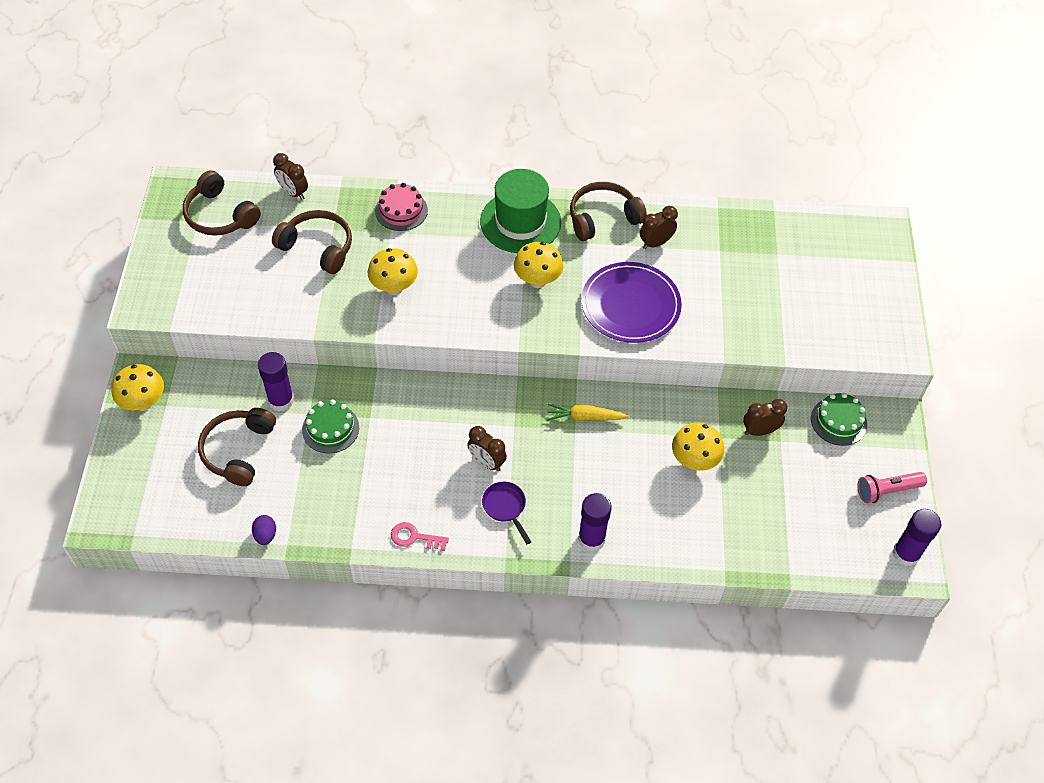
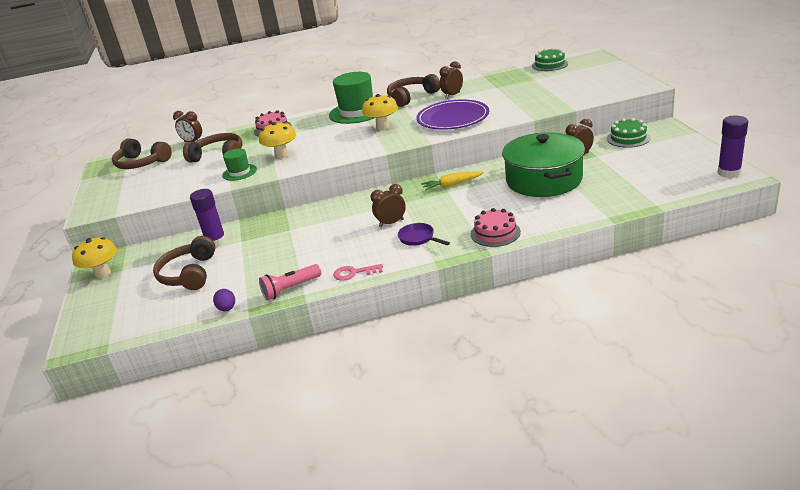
camera: 10 degrees left, 25 degrees down
green cake [302,399,359,454] -> green cake moved to [532,47,568,71]
brown clock [467,426,507,472] -> brown clock turned 135 degrees clockwise [371,184,406,227]
purple glue stick [578,493,612,551] -> pink cake [471,208,521,247]
yellow mushroom [672,422,724,471] -> green pot [502,132,585,197]
pink flashlight [857,472,927,503] -> pink flashlight moved to [259,264,321,300]
none -> green hat [222,149,257,181]

